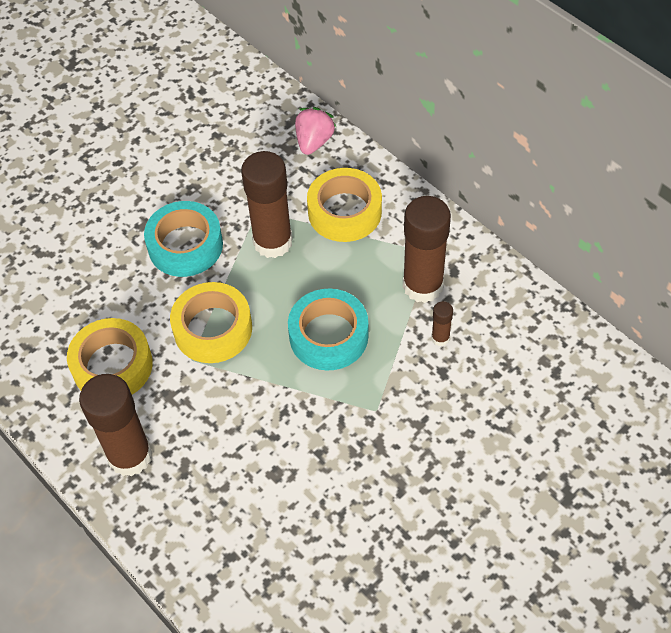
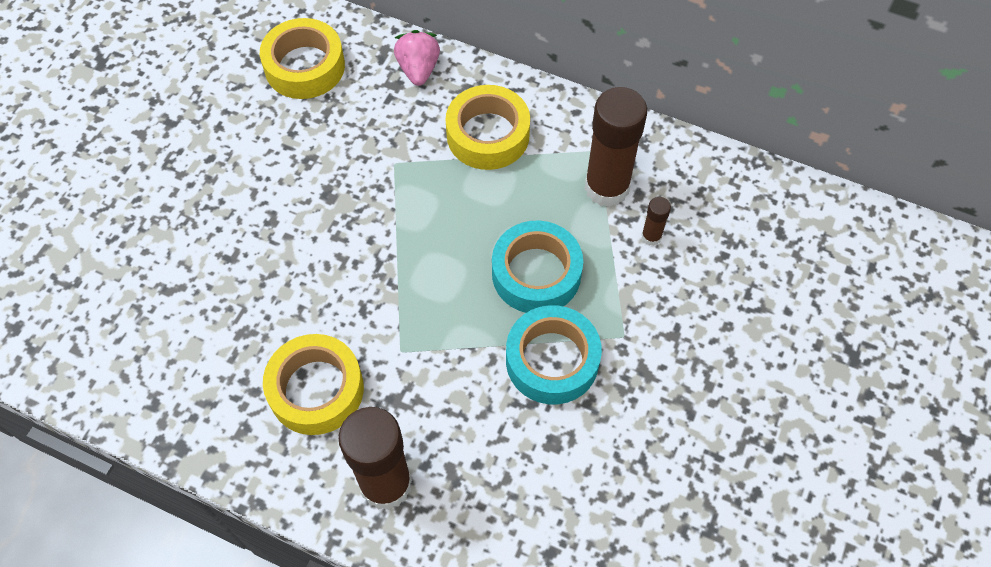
camera: 25 degrees left, 5 degrees up
turquoise tape [144,201,223,277] -> turquoise tape moved to [506,305,602,404]
yellow tape [170,282,252,363] -> yellow tape moved to [260,18,345,99]
brown glue stick [241,151,293,258] -> none

